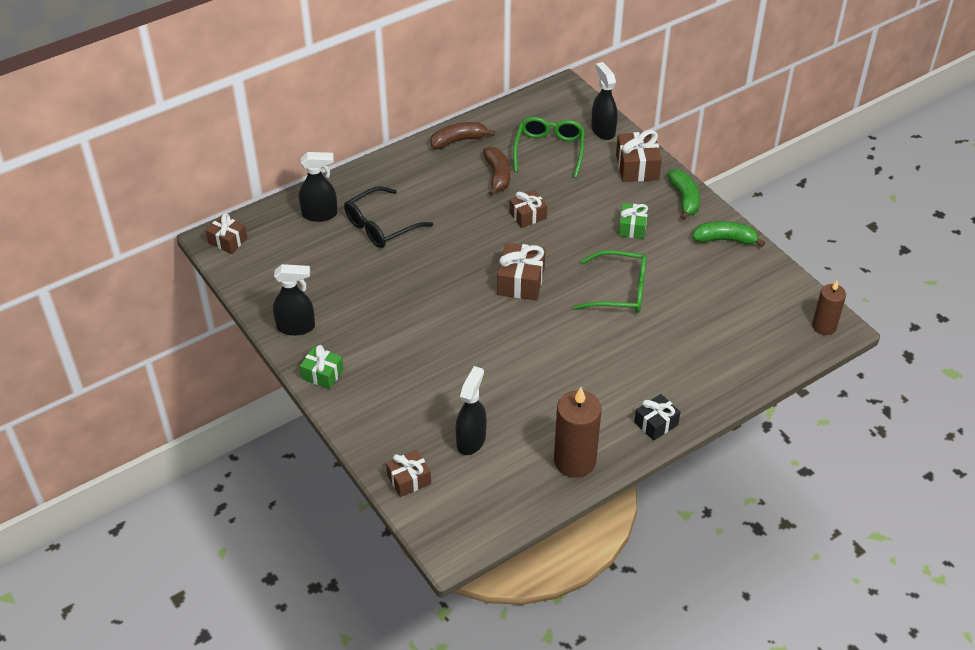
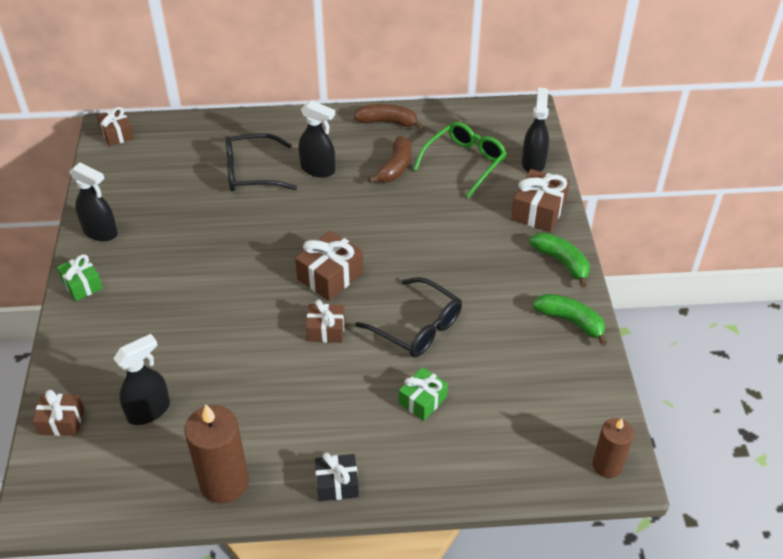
camera: 30 degrees right, 0 degrees up
black spray bottle [299,152,338,222] -> black spray bottle moved to [299,100,335,178]
brown gift [509,190,547,228] -> brown gift moved to [306,300,345,343]
green glasses [573,250,647,313] -> black glasses [356,277,462,357]
green gift [618,203,648,239] -> green gift moved to [399,367,448,421]
green banana [667,169,700,220] -> green banana turned 60 degrees counterclockwise [529,232,590,287]

